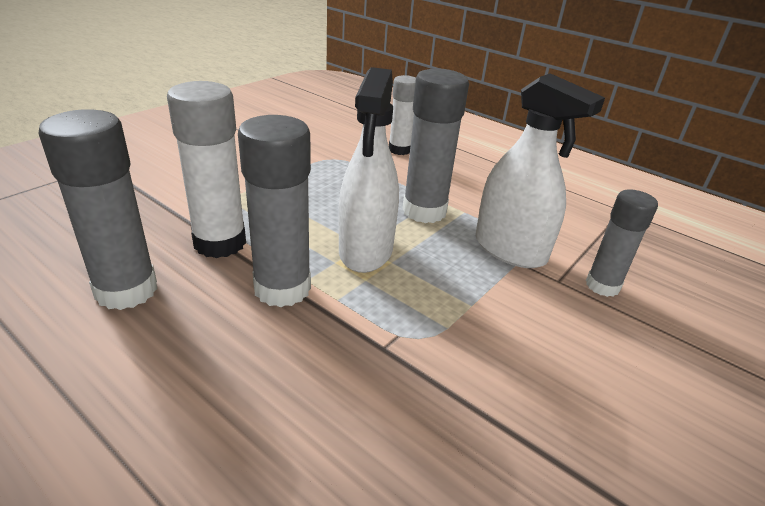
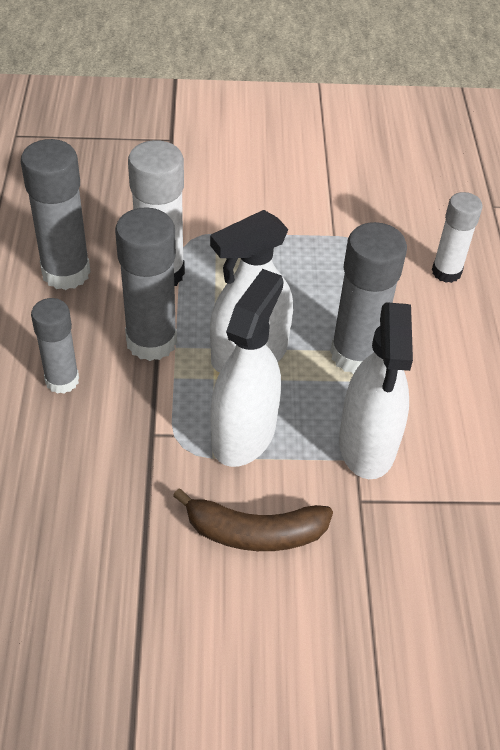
camera: 50 degrees right, 15 degrees up
grey glue stick [586,189,658,297] -> grey glue stick moved to [31,298,79,394]
none -> brown banana [173,488,333,551]
none -> white spray bottle [211,269,284,467]

